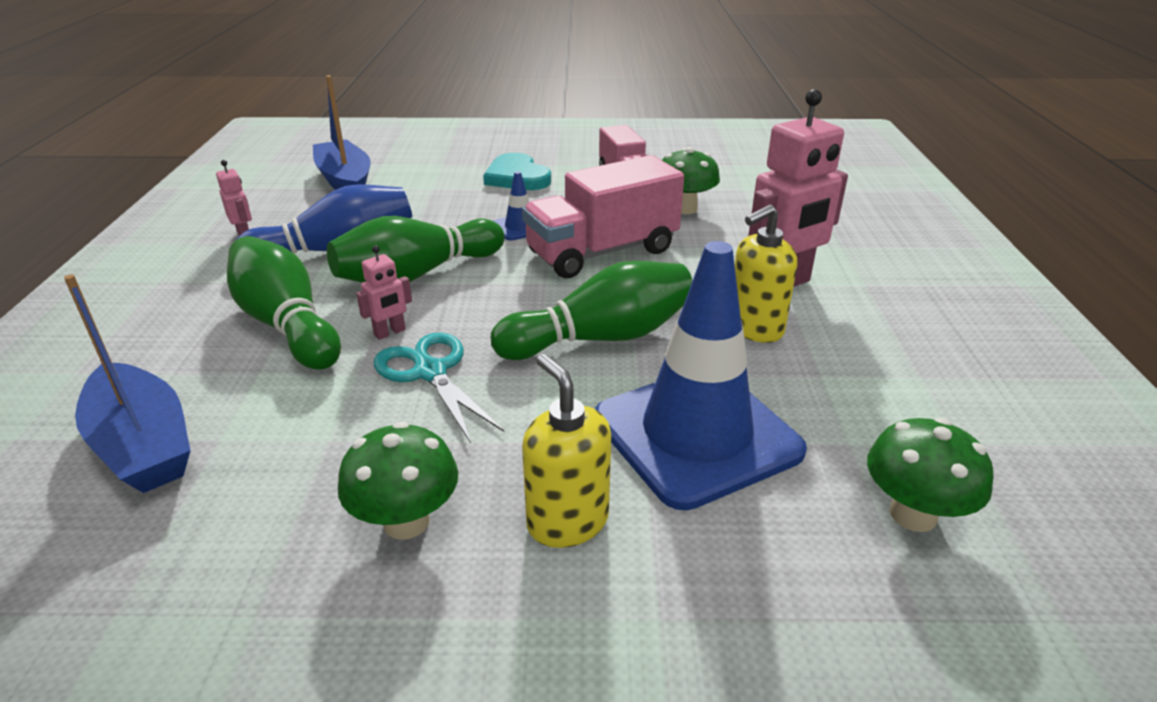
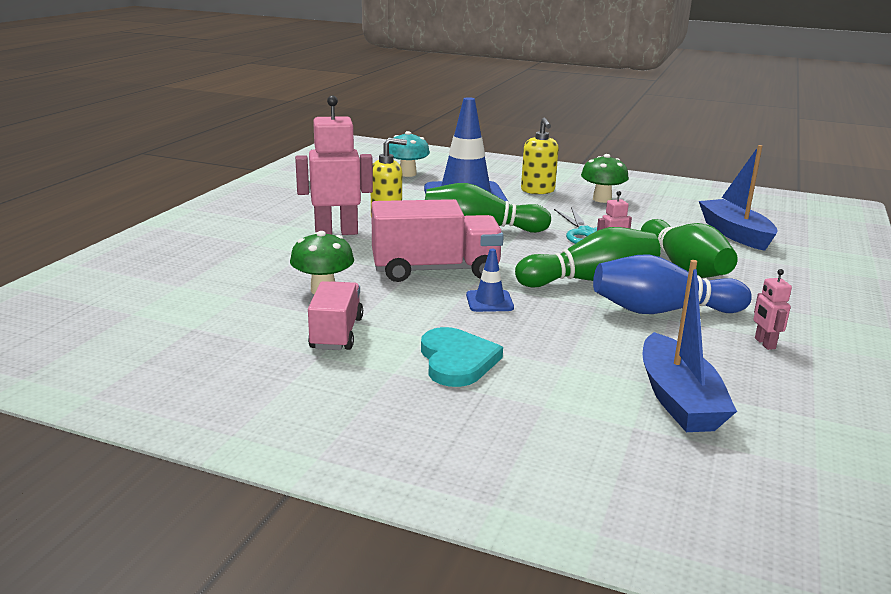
camera: 160 degrees left, 10 degrees down
green mushroom [867,418,994,532] -> turquoise mushroom [389,131,430,177]

